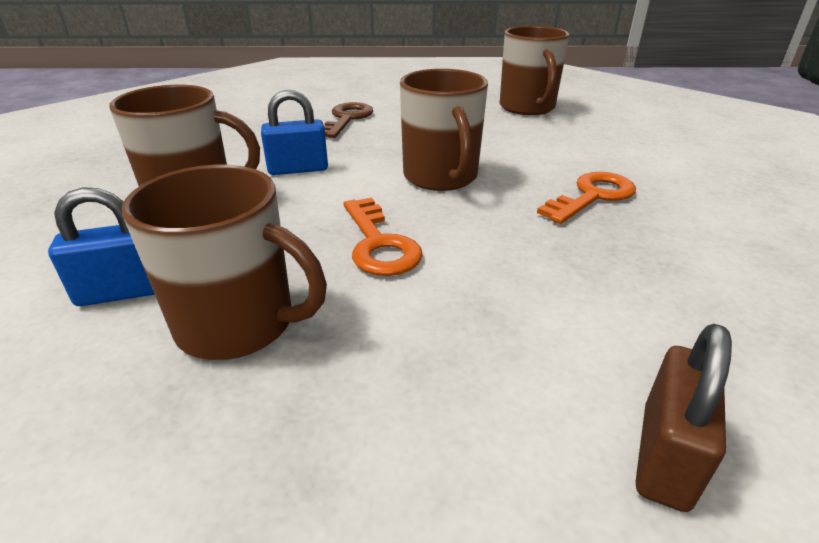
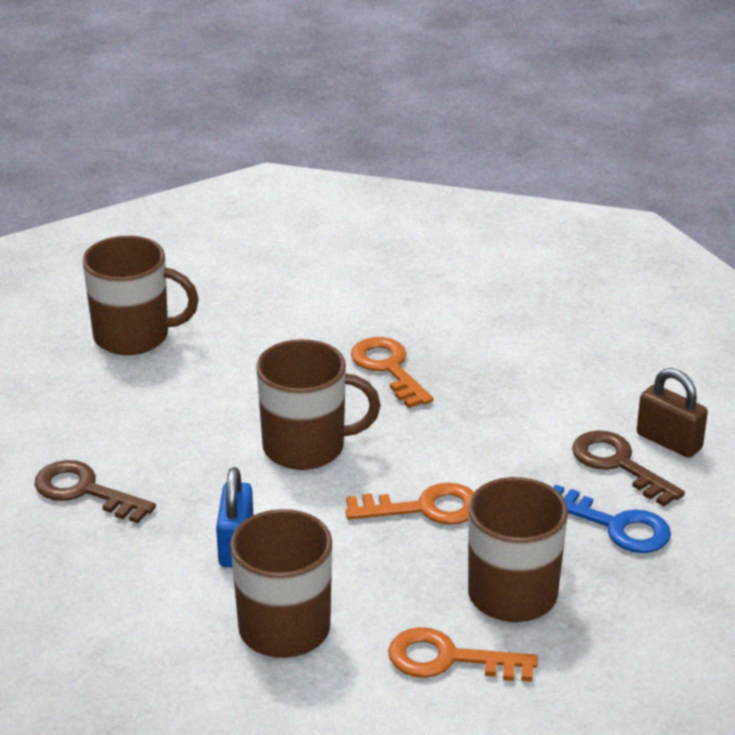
camera: 75 degrees left, 0 degrees up
blue padlock [48,187,155,306] -> orange key [388,627,538,681]
none -> blue key [553,484,671,553]
none -> brown key [572,430,685,507]

